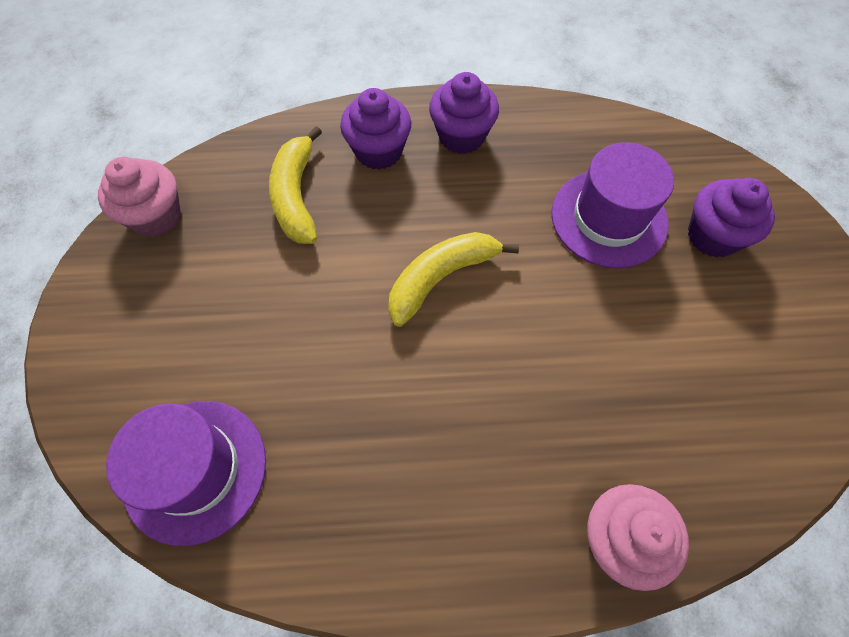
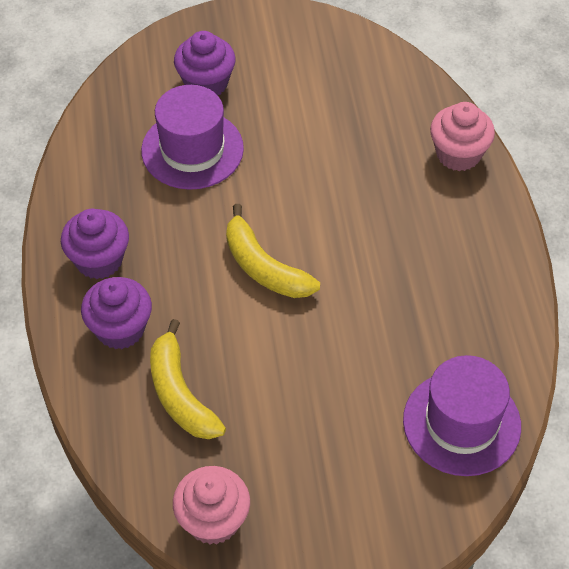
camera: 95 degrees left, 10 degrees down
yellow banana [269,126,322,244] -> yellow banana turned 75 degrees clockwise [150,319,226,439]

